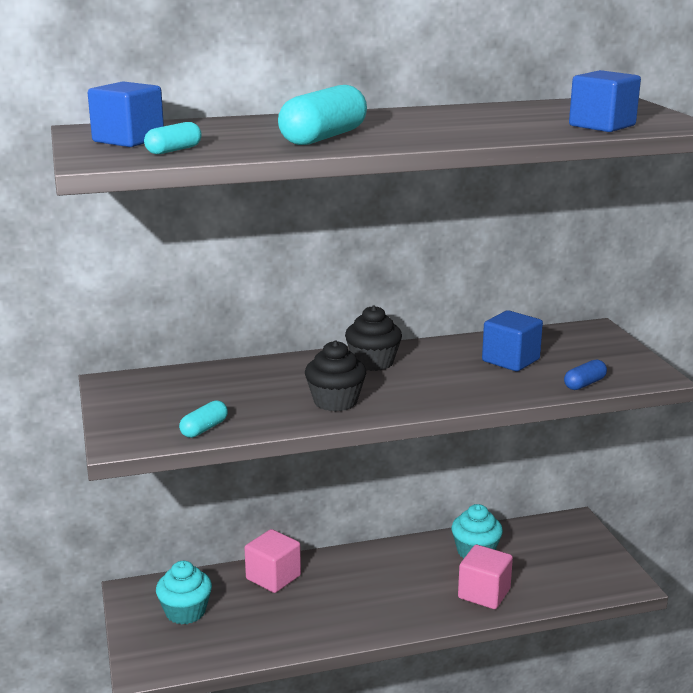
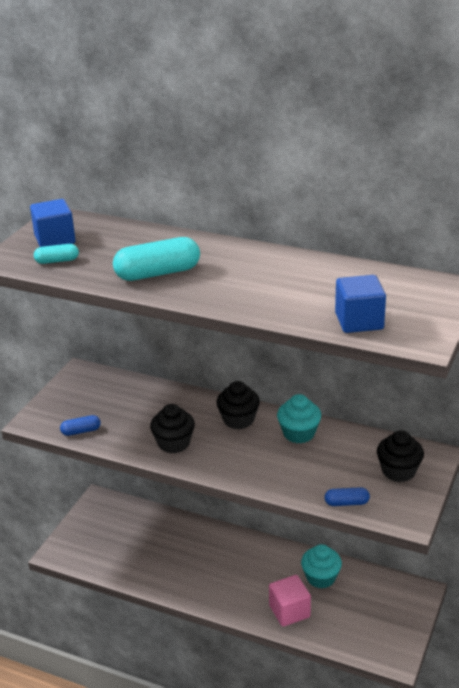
camera: 40 degrees right, 10 degrees up
turquoise cupcake [156,561,212,624] -> turquoise cupcake moved to [277,394,321,443]
turquoise capsule [179,400,228,438] -> blue capsule [60,415,101,436]
pink cube [244,529,301,593] -> none
blue cube [482,310,543,371] -> none
none -> black cupcake [377,430,424,482]

